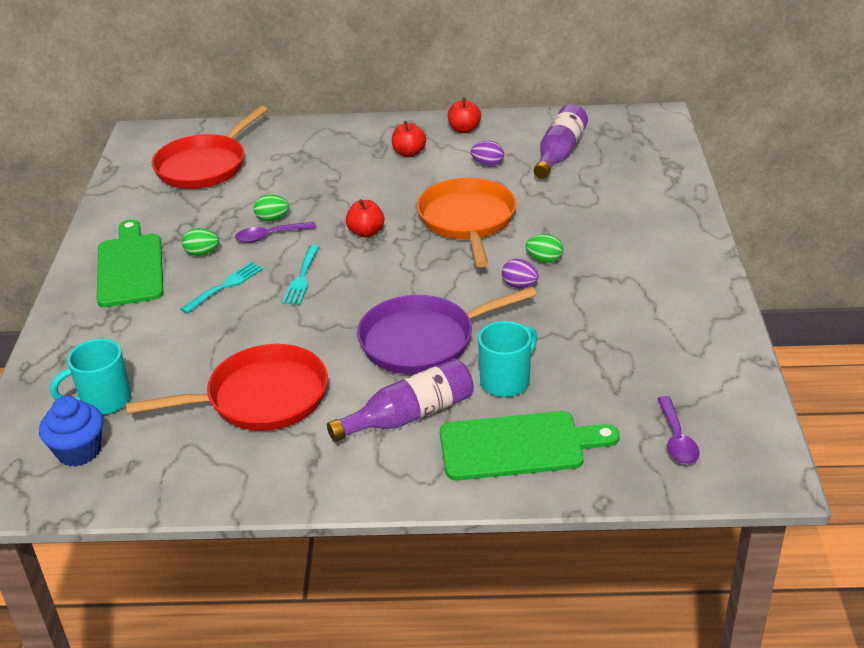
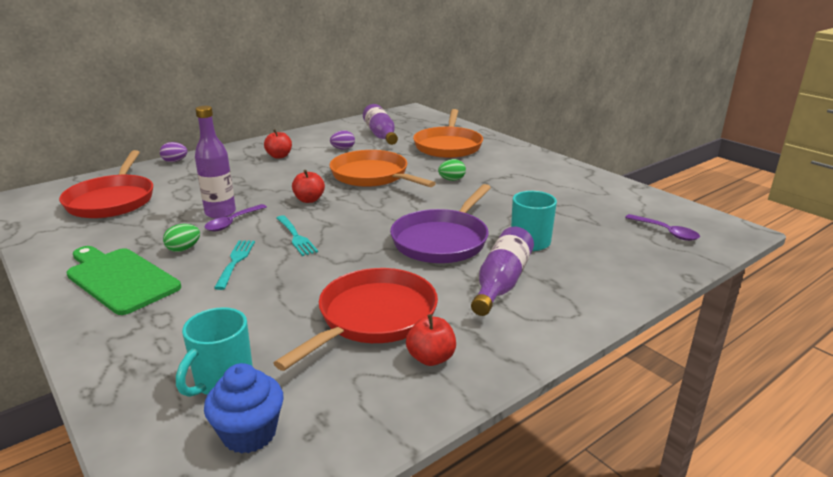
camera: 40 degrees left, 10 degrees down
green egg [254,194,289,221] -> purple bottle [195,106,236,219]
green cutting board [440,411,620,481] -> none
red apple [448,98,481,133] -> red apple moved to [406,314,456,366]
purple egg [502,259,539,289] -> purple egg moved to [160,142,188,162]
none -> orange pan [413,109,483,158]

